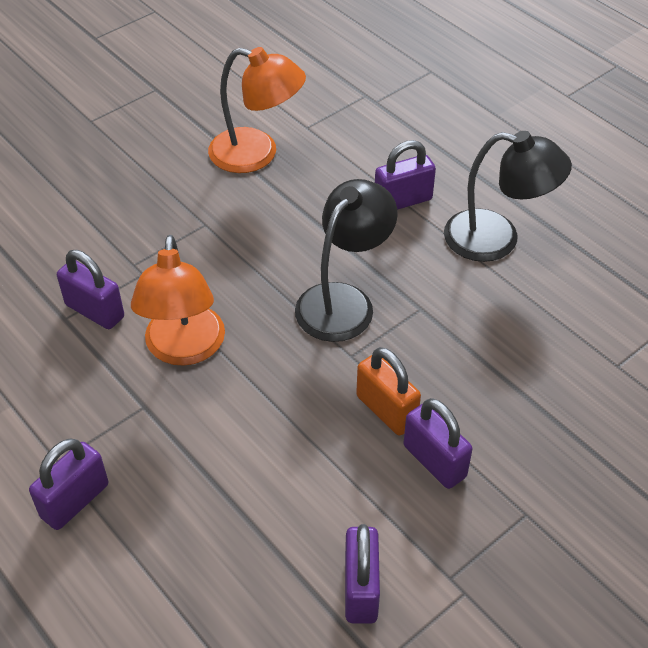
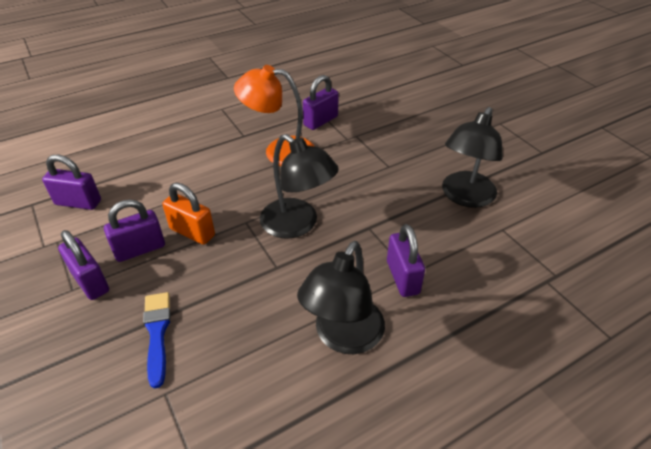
camera: 100 degrees right, 5 degrees down
purple padlock [29,439,108,530] -> purple padlock moved to [58,230,109,300]
orange lamp [208,47,306,173] -> black lamp [442,107,503,208]
orange padlock [356,347,421,435] -> orange padlock turned 60 degrees clockwise [162,183,215,245]
none -> blue brush [143,292,171,389]

